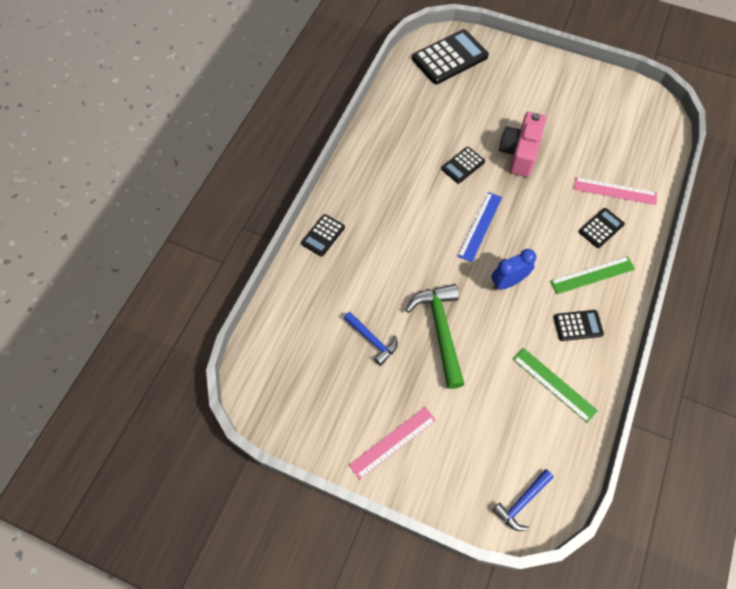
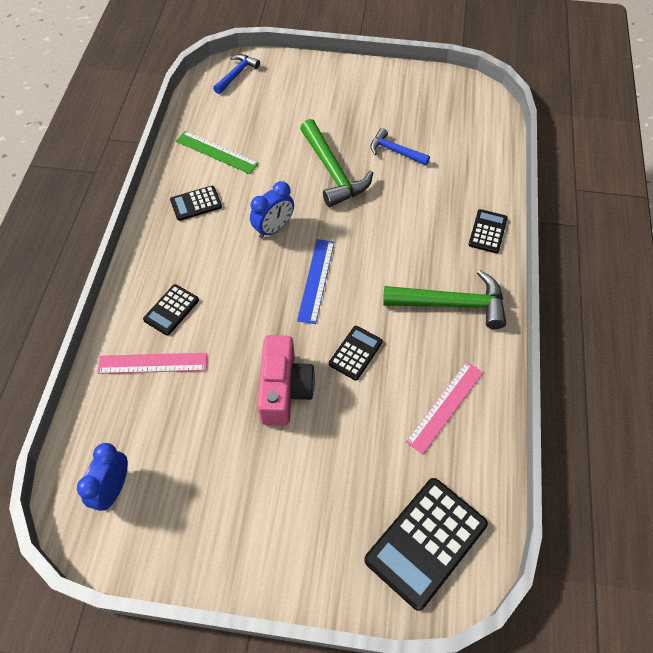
camera: 165 degrees right, 5 degrees down
pink ruler [349,407,436,480] -> pink ruler moved to [406,362,483,454]
green ruler [550,256,635,294] -> none
none -> blue clock [77,443,128,511]
none -> green hammer [383,270,506,329]

